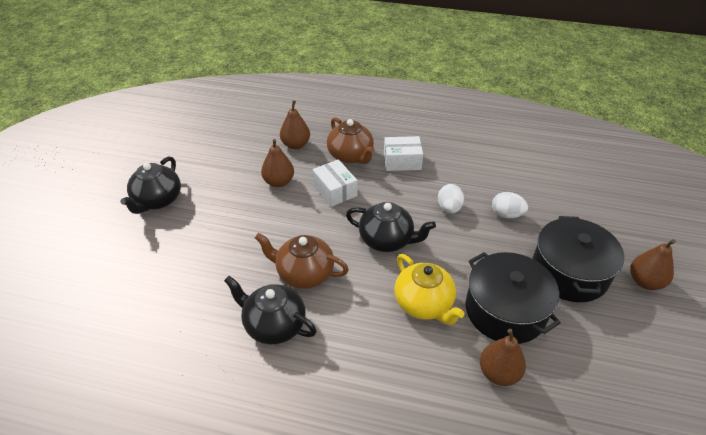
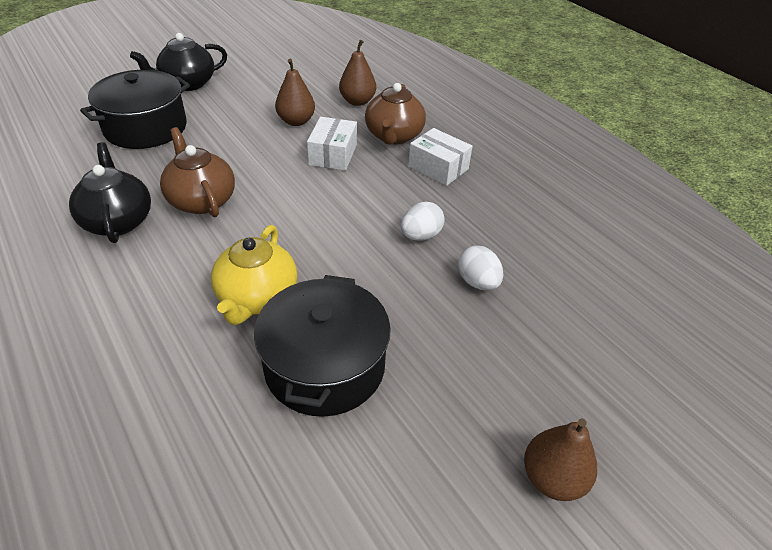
camera: 40 degrees right, 0 degrees up
black teapot [346,202,436,252] -> none
brown pear [480,329,526,386] -> none
black pot [532,216,624,302] -> black pot moved to [80,70,190,149]

